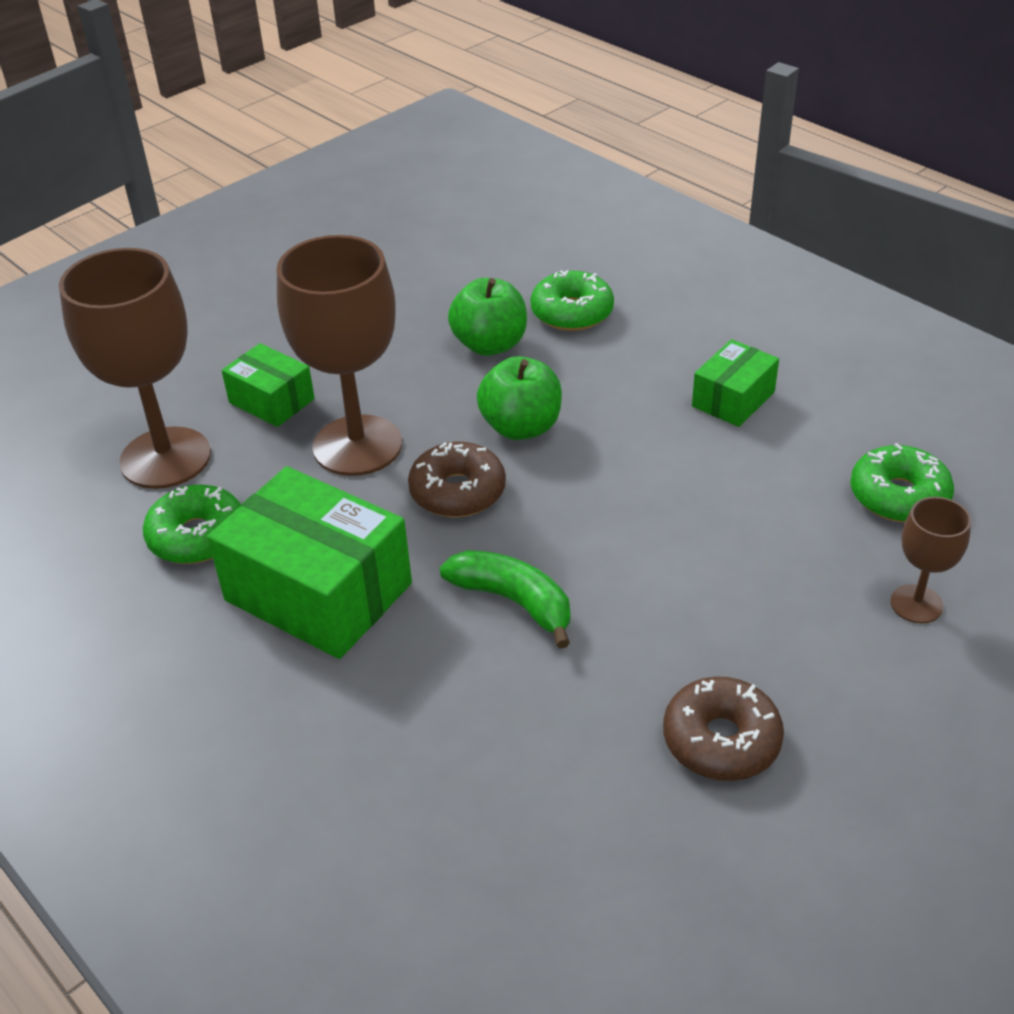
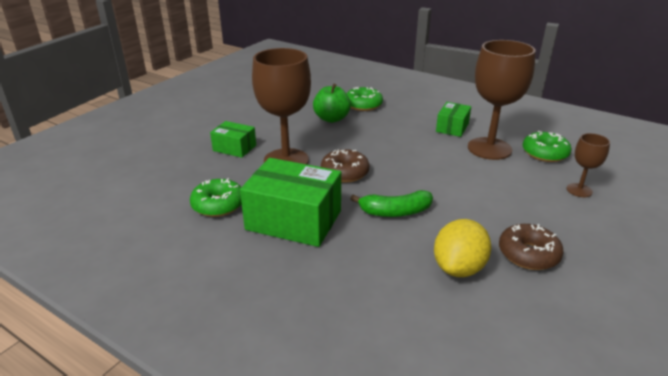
camera: 15 degrees left, 10 degrees down
brown goblet [59,248,211,489] -> brown goblet moved to [468,40,536,160]
green banana [439,550,570,648] -> green banana turned 150 degrees clockwise [350,190,433,217]
green apple [477,356,562,440] -> none
none -> yellow lemon [434,219,491,277]

